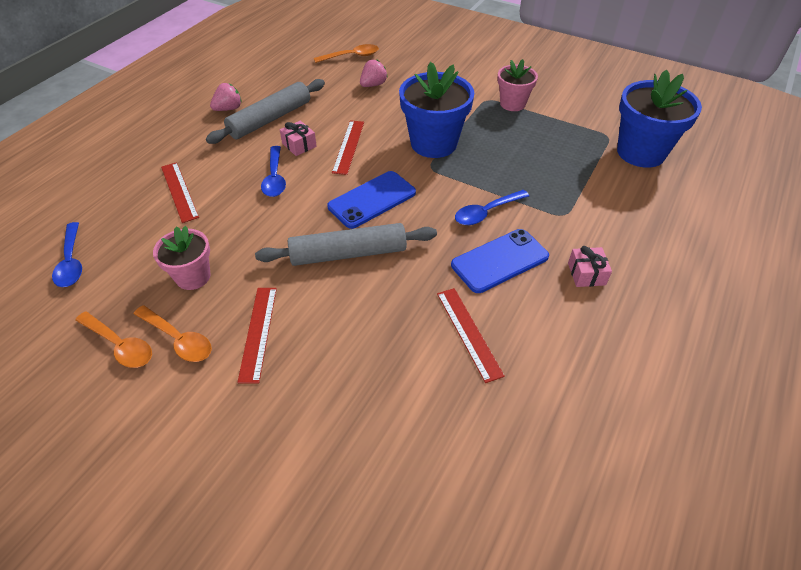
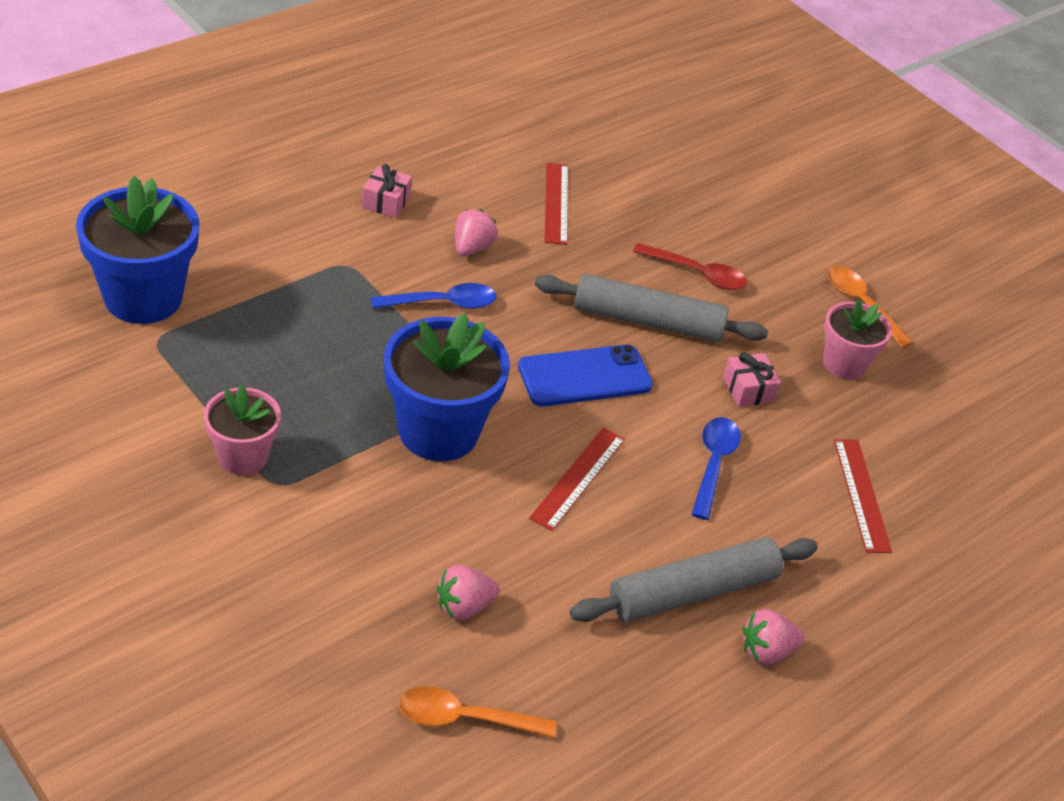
camera: 165 degrees left, 5 degrees down
blue spoon [52,222,82,287] -> none
orange spoon [75,311,152,368] -> none
red ruler [237,288,277,383] -> none
pink gift [280,120,317,156] -> pink gift moved to [723,352,781,407]
blue phone [451,229,549,293] -> pink strawberry [455,209,498,257]
none -> red spoon [633,243,748,290]

